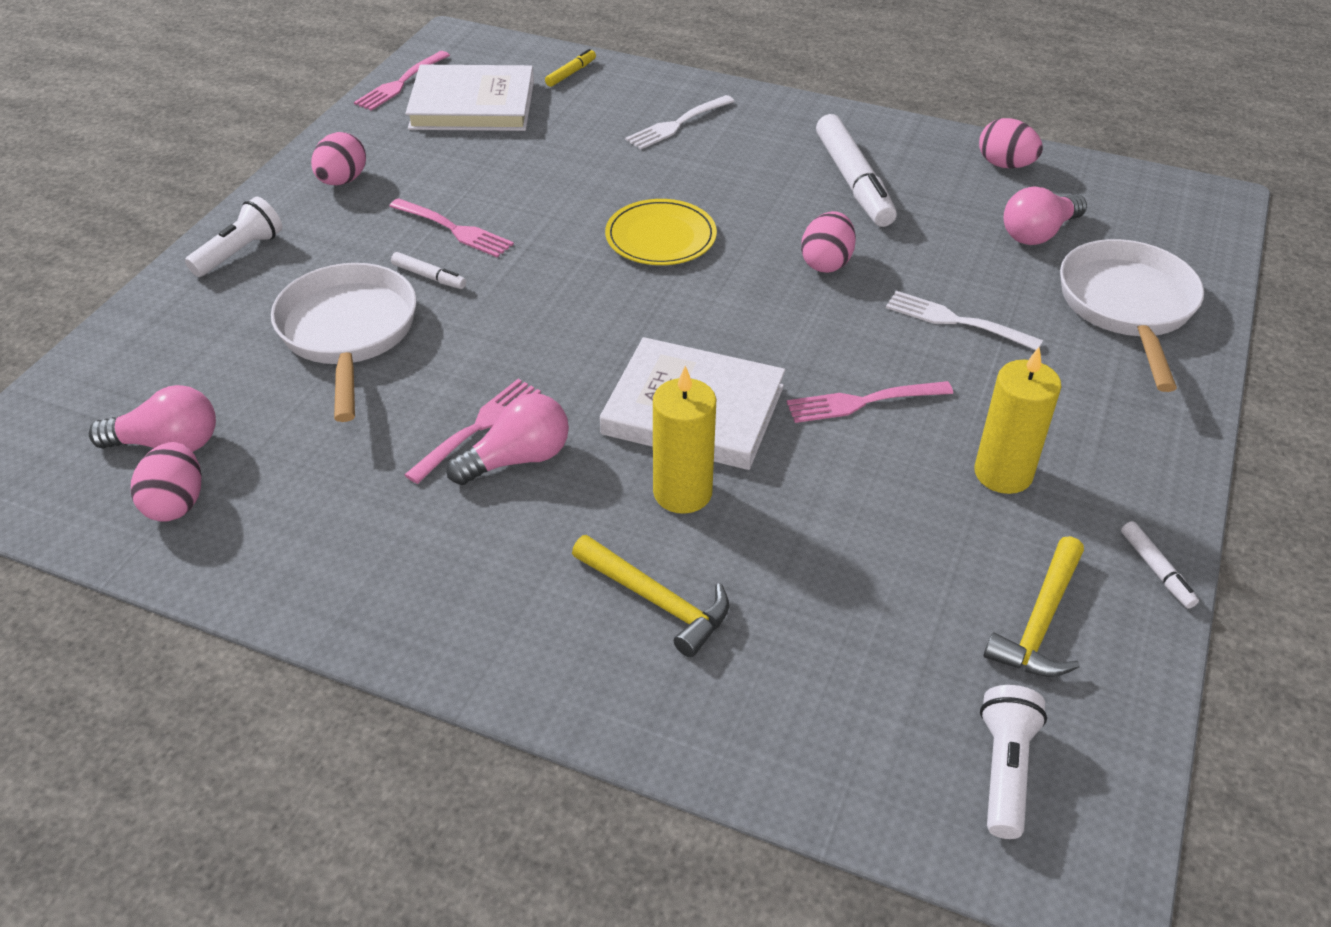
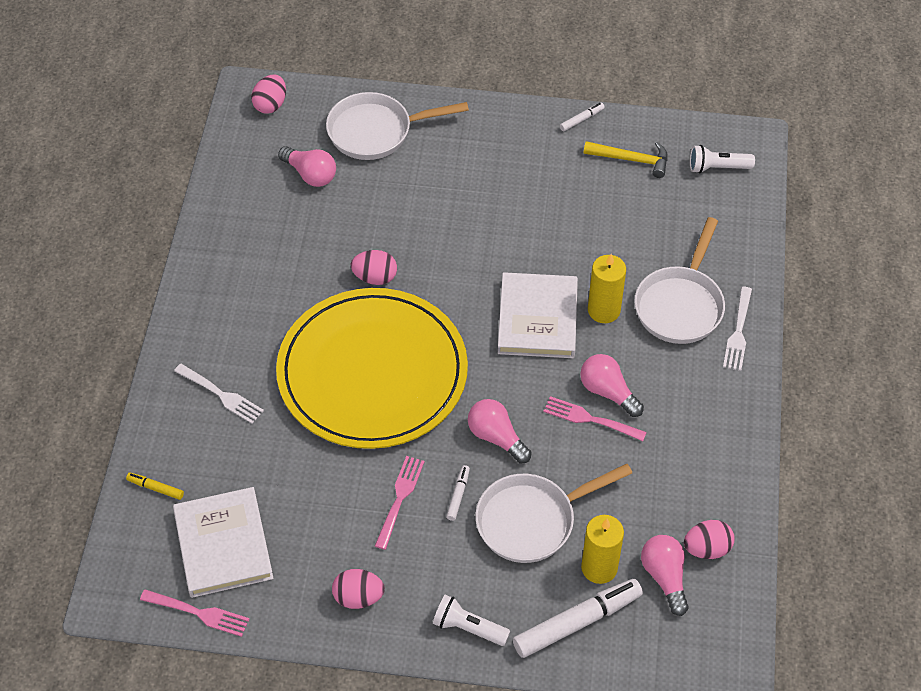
camera: 105 degrees left, 10 degrees up
yellow hammer [572,535,729,657] -> white pan [634,217,725,344]
yellow plate [605,199,717,265] -> yellow plate [276,288,468,449], size x2.42
pink fork [787,381,953,423] -> none
white marker [816,114,897,227] -> white marker moved to [513,579,643,658]
white fork [886,291,1043,350] -> white fork moved to [723,287,752,371]
yellow candle [974,347,1061,494] -> yellow candle moved to [581,515,624,584]
pink egg [979,118,1043,168] -> pink egg moved to [251,74,286,114]
none -> pink light bulb [468,399,532,464]

